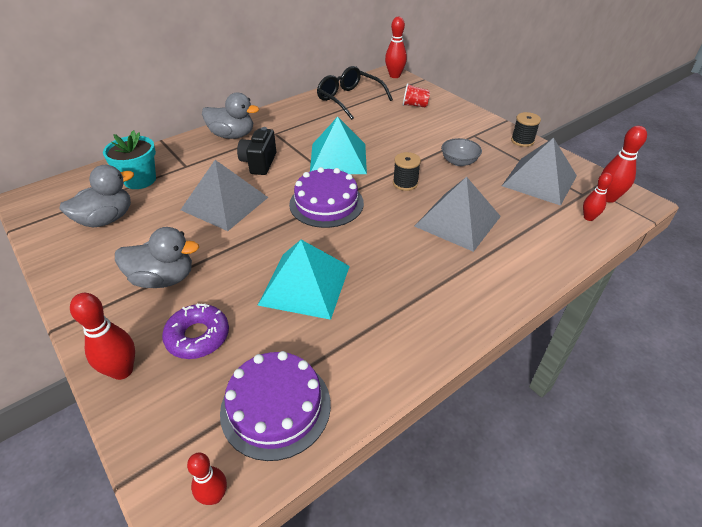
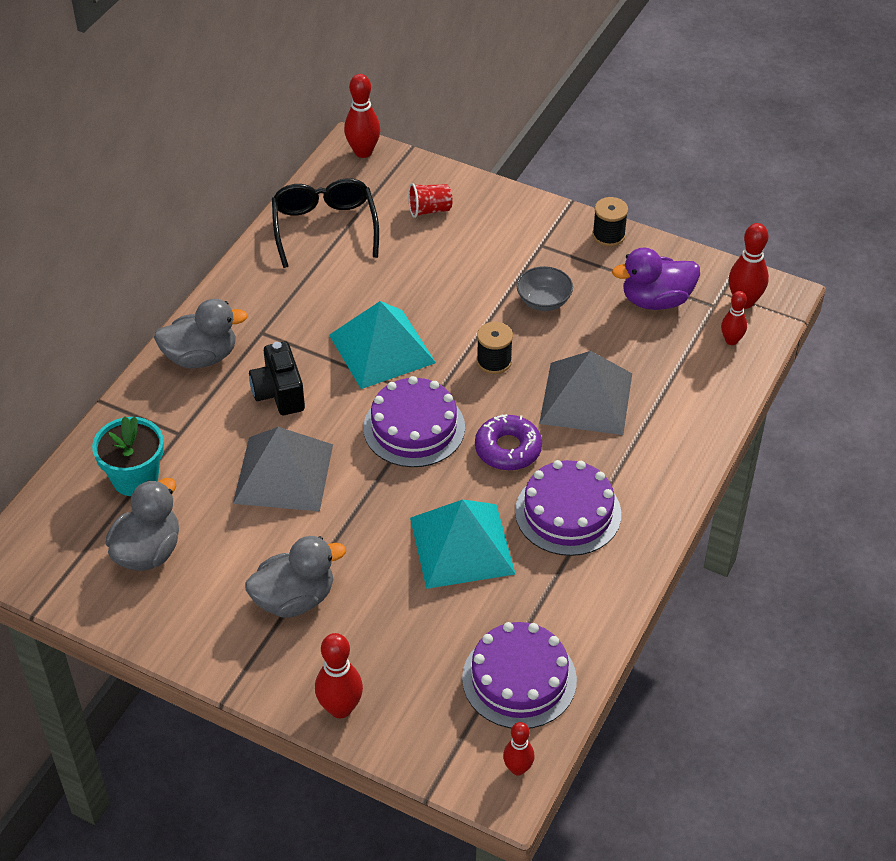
camera: 25 degrees left, 5 degrees up
purple donut [162,304,229,359] -> purple donut moved to [475,414,542,471]
black glasses [317,66,393,120] -> black glasses turned 60 degrees clockwise [272,178,379,268]
grey pyramid [502,138,577,206] -> purple duck [612,248,700,310]
none -> purple cake [515,460,621,556]

